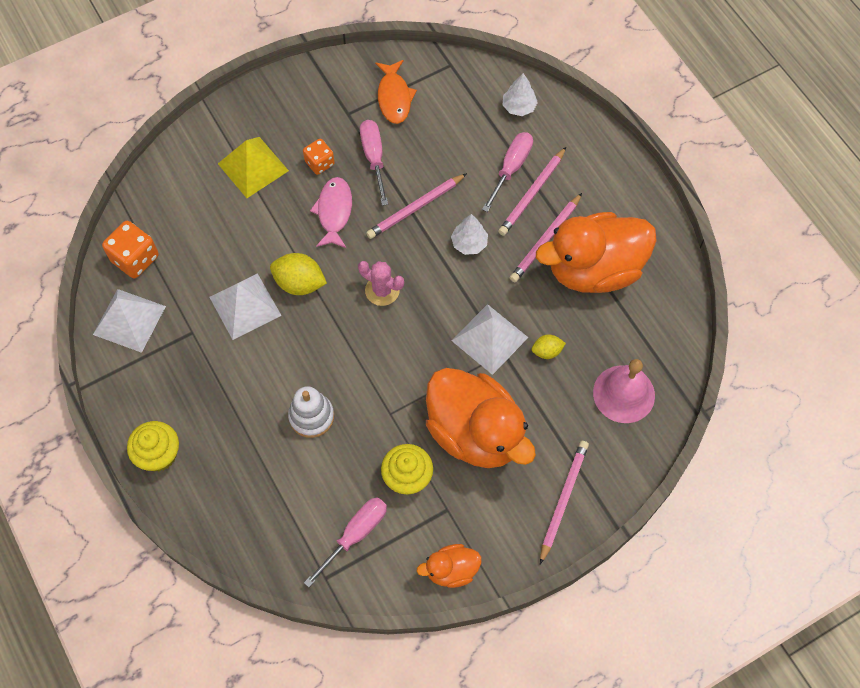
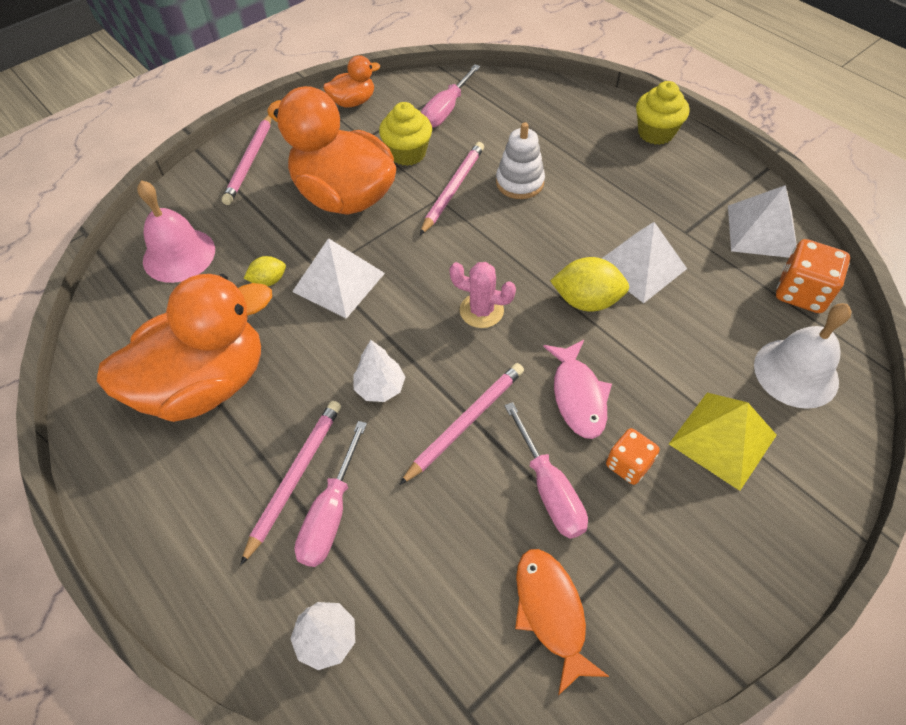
camera: 170 degrees right, 10 degrees down
pink pencil [510,193,582,282] -> pink pencil moved to [420,142,484,235]
none -> white bell [754,303,852,409]

